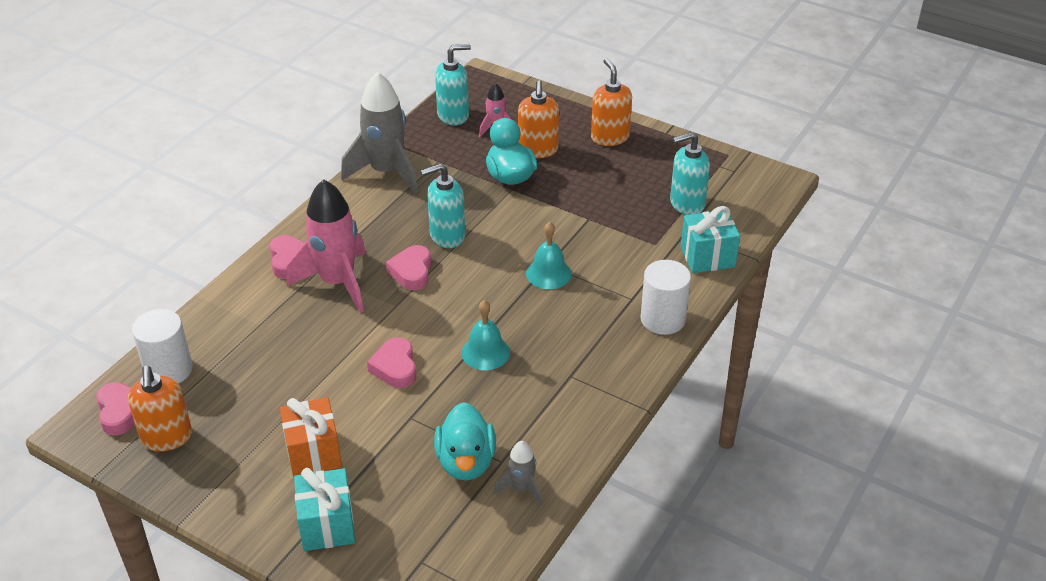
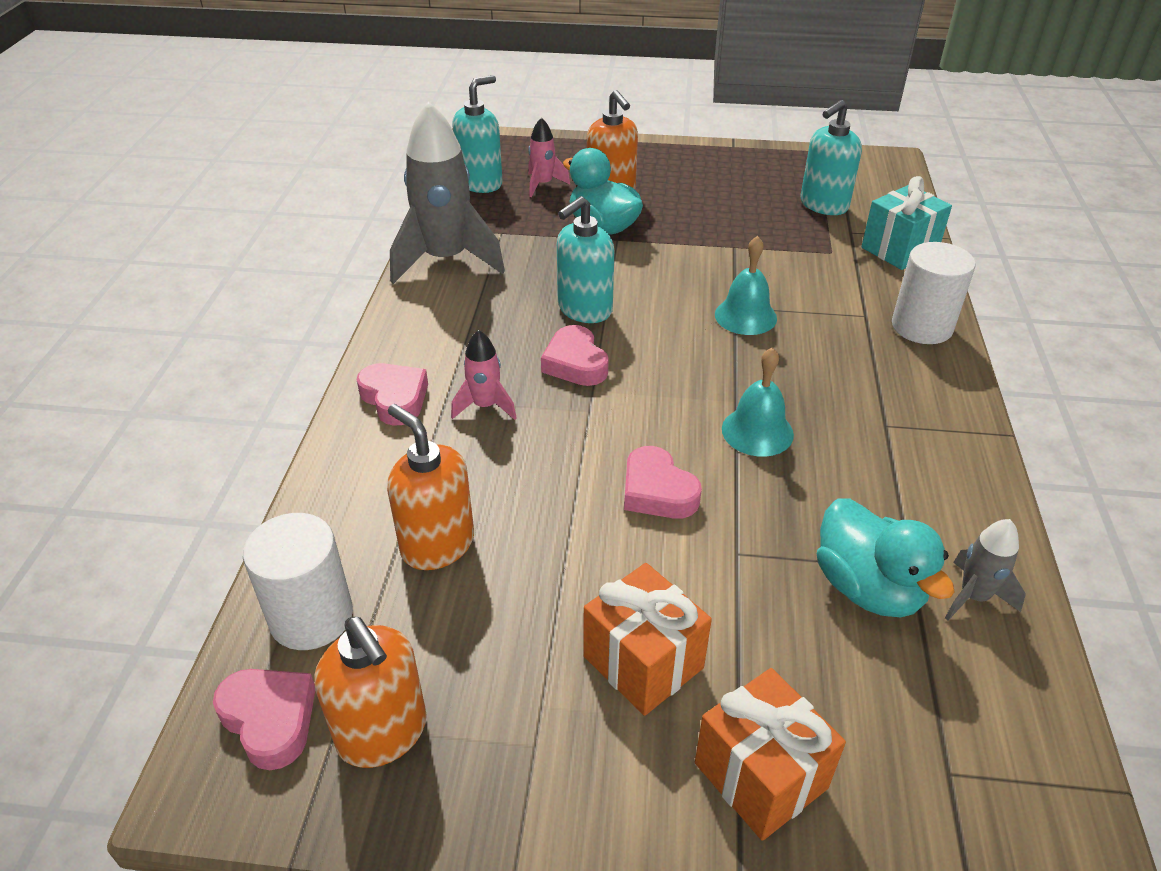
camera: 25 degrees left, 0 degrees up
pink rocket [287,179,366,313] -> pink rocket [451,330,517,420], size x0.48
turquoise gift [294,468,355,551] -> orange gift [695,668,846,841]
orange soap dispenser [591,58,632,146] -> orange soap dispenser moved to [387,404,474,570]

